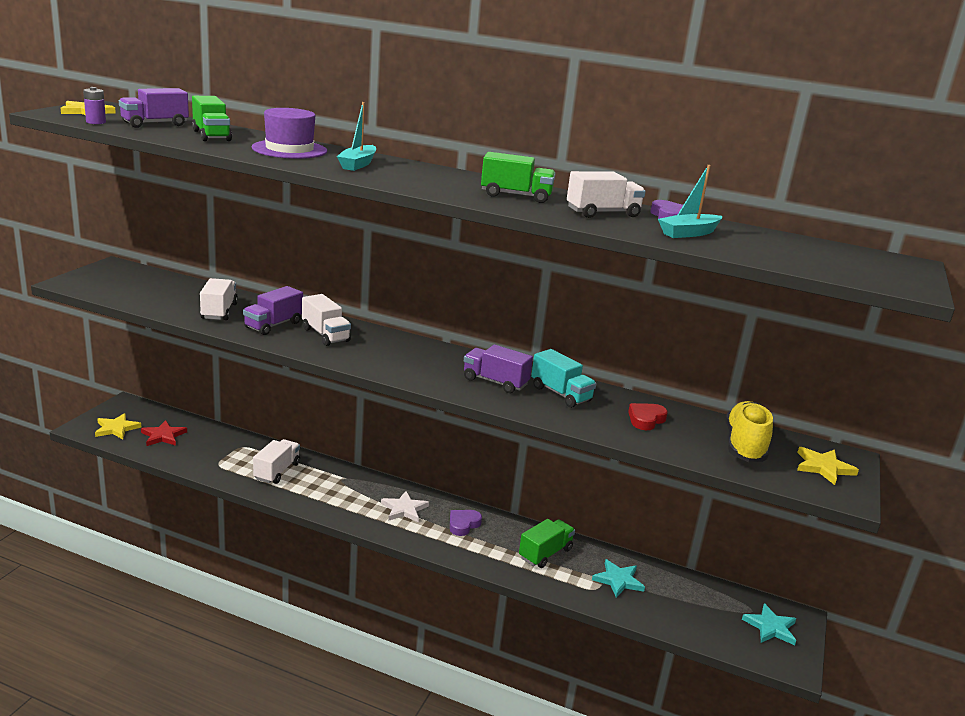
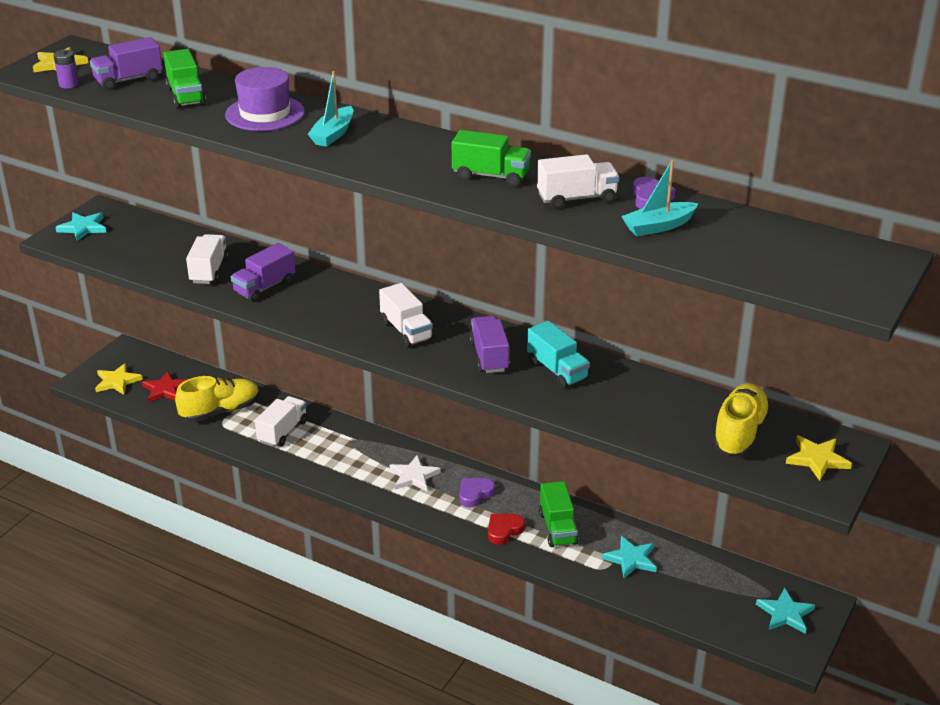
camera: 10 degrees right, 10 degrees up
white truck [302,294,351,346] -> white truck moved to [379,283,433,347]
purple truck [464,345,533,393] -> purple truck turned 45 degrees clockwise [469,316,510,373]
green truck [519,519,575,568] -> green truck turned 120 degrees clockwise [539,481,579,547]
red heart [628,403,668,430] -> red heart moved to [488,514,525,545]
none -> turquoise star [55,212,107,241]
none -> yellow shoe [175,376,260,422]

